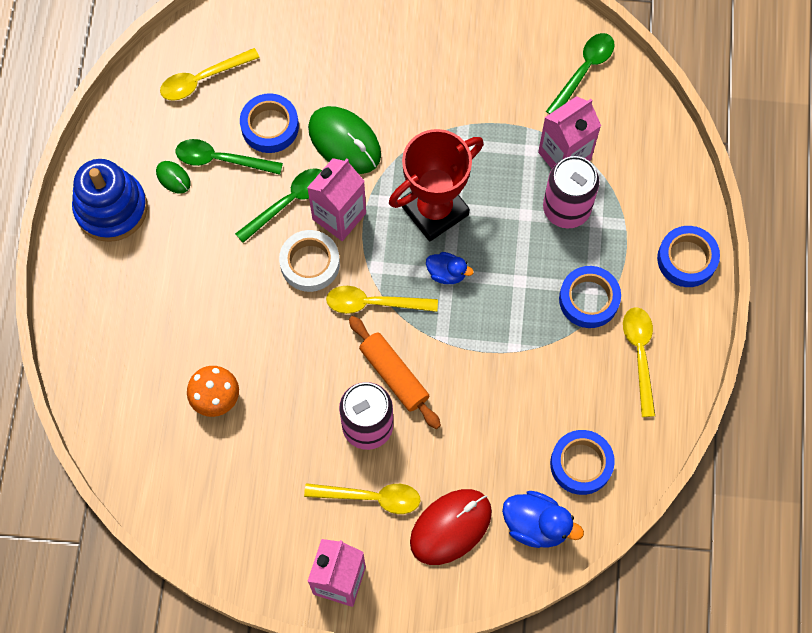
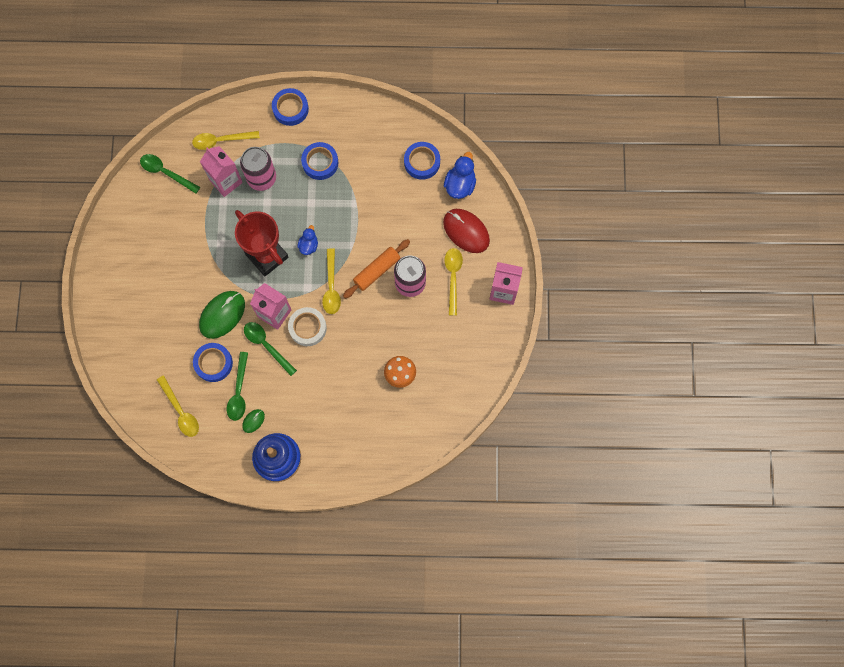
camera: 95 degrees left, 5 degrees up
yellow spoon [623,307,655,417] -> yellow spoon moved to [192,131,260,150]

